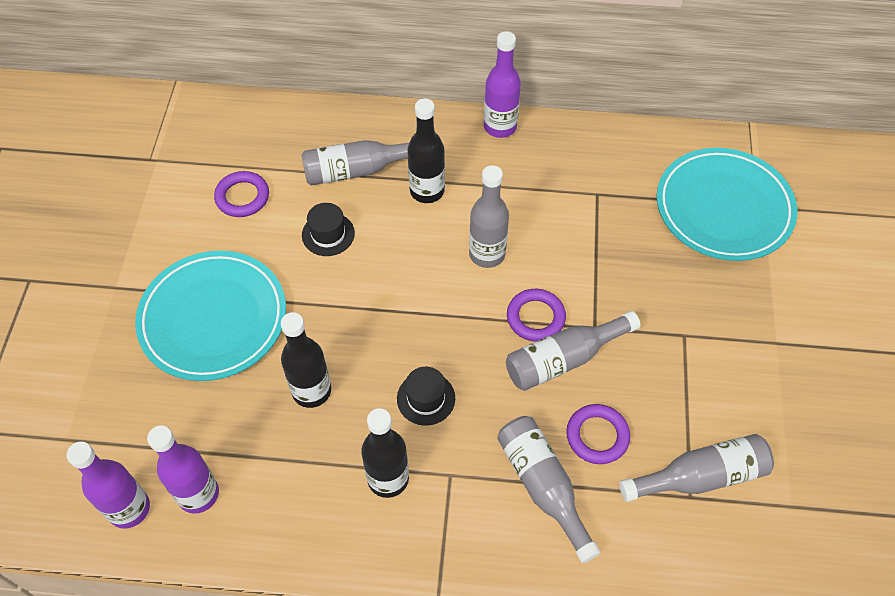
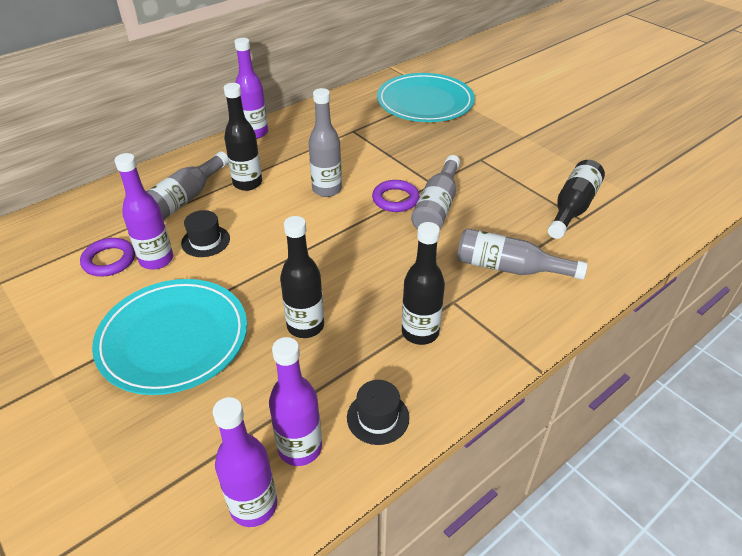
camera: 45 degrees left, 15 degrees down
black hat [397,367,455,426] -> black hat moved to [347,380,409,445]
purple ring [566,404,630,464] -> none
grey bottle [619,434,774,502] -> black bottle [548,160,605,239]
none -> purple bottle [115,153,173,270]

